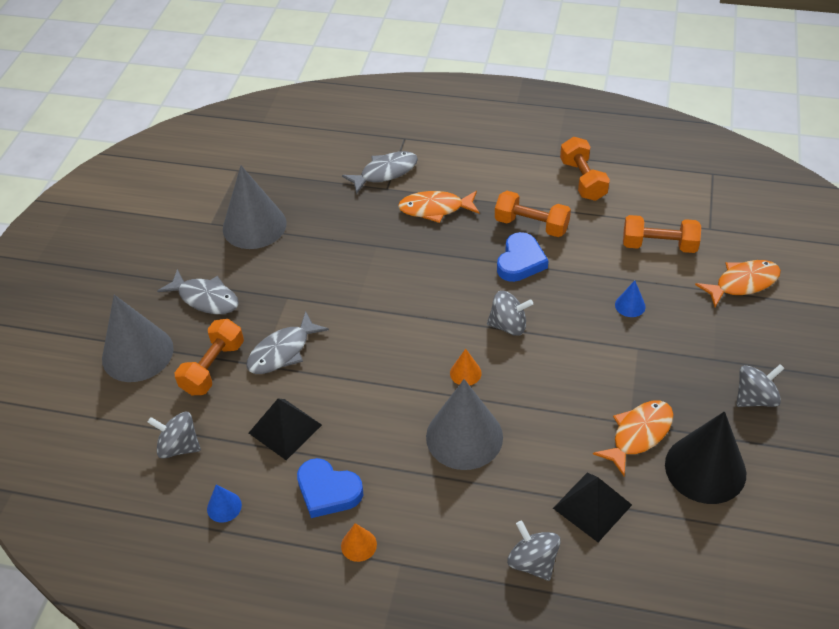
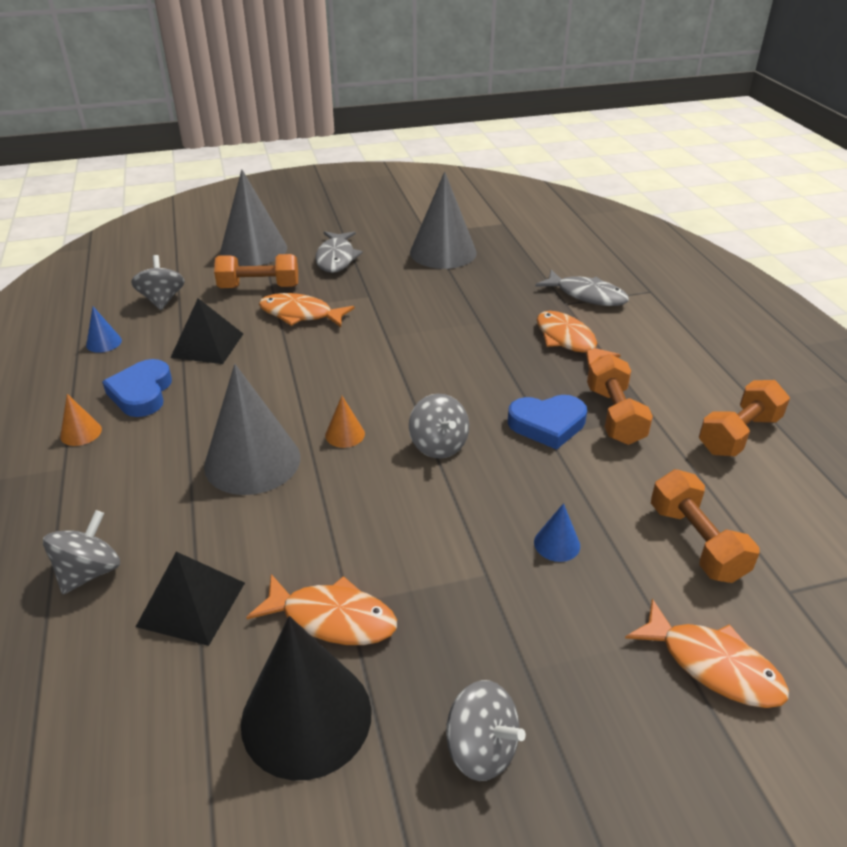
camera: 60 degrees right, 10 degrees down
grey fish [246,311,329,374] -> orange fish [259,293,355,327]

